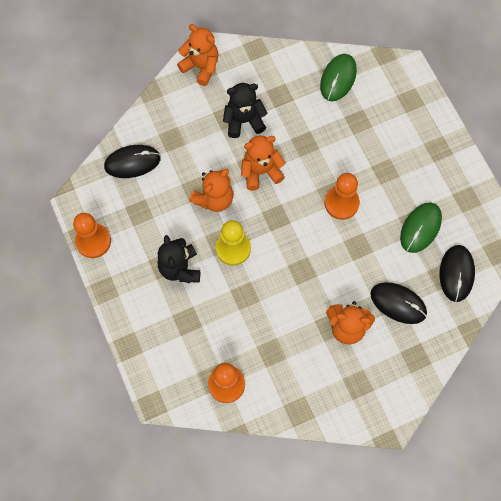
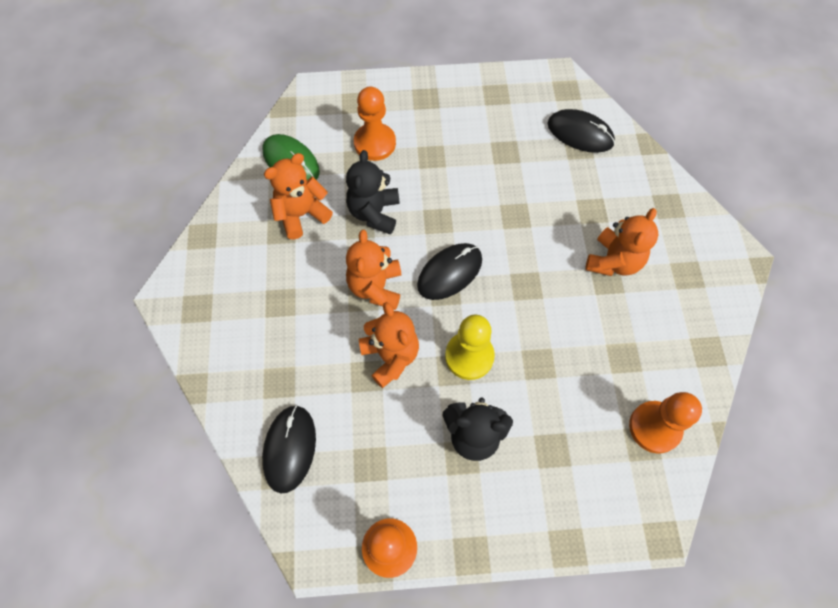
camera: 70 degrees left, 5 degrees down
orange teddy bear [177,24,219,86] -> orange teddy bear moved to [264,153,333,239]
black teddy bear [223,83,267,138] -> black teddy bear moved to [346,150,399,234]
orange pawn [325,173,360,220] -> orange pawn moved to [354,87,396,161]
black mouse [370,282,427,324] -> black mouse moved to [417,243,482,300]
green mouse [400,203,442,253] -> none

